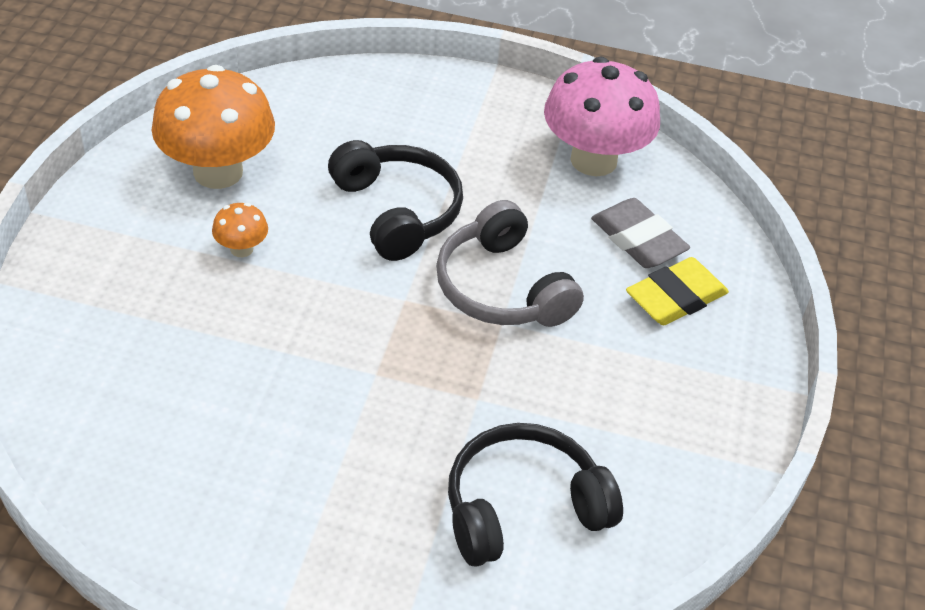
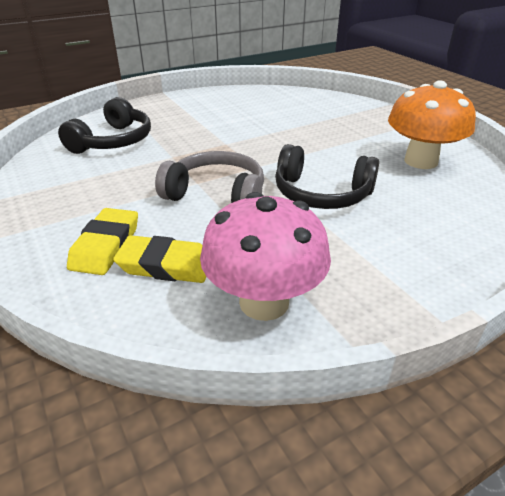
camera: 140 degrees right, 10 degrees down
orange mushroom [212,203,268,257] -> none
grey eraser [591,198,690,268] -> yellow eraser [113,235,206,283]

